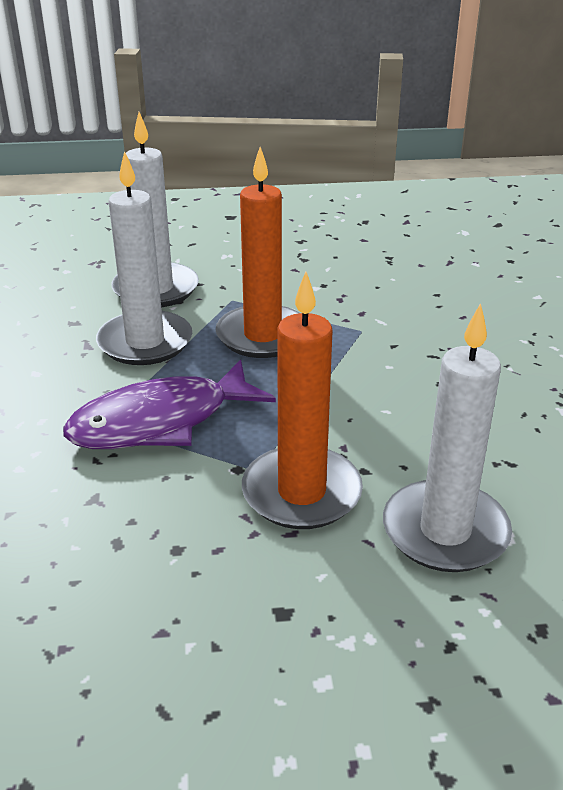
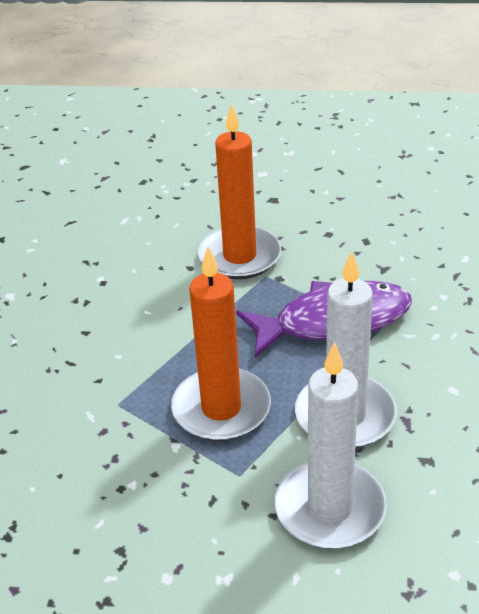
camera: 165 degrees left, 5 degrees up
white candle [383,303,512,572] -> none

